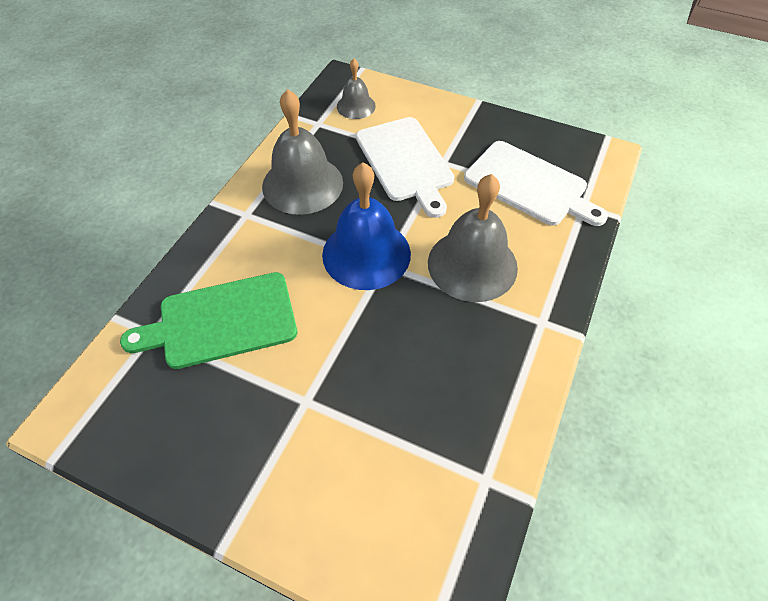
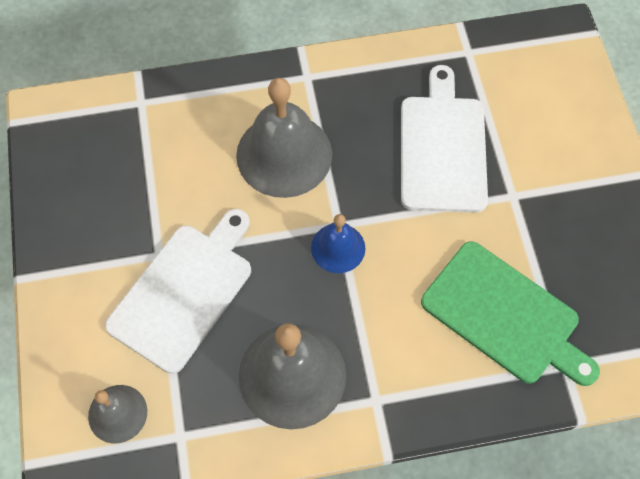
camera: 125 degrees left, 10 degrees up
blue bell [322,163,411,290] -> blue bell [311,214,365,273], size x0.54
white cutting board [464,141,608,226] -> white cutting board moved to [401,65,488,213]

